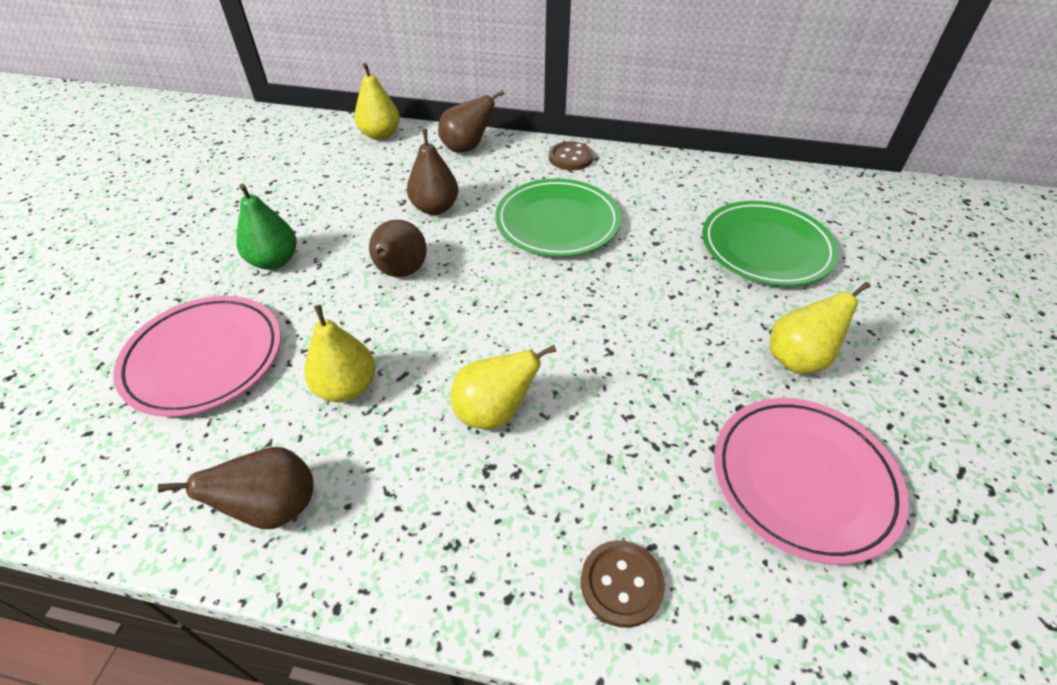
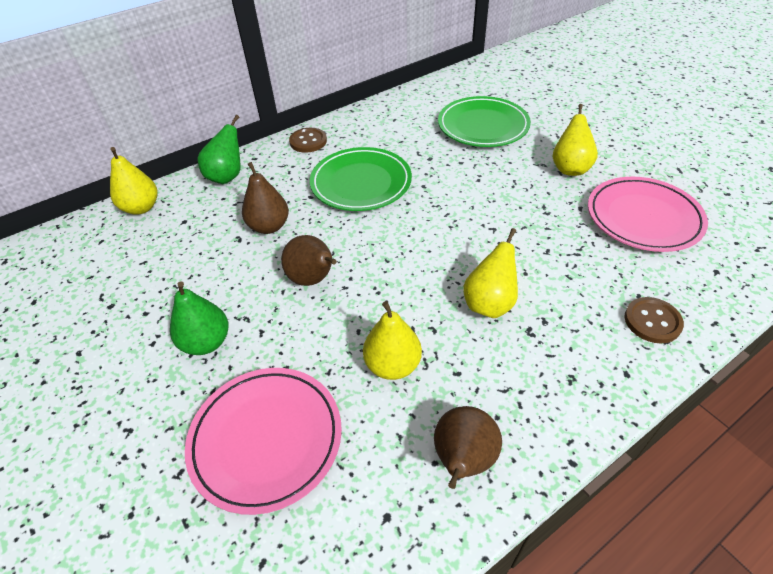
camera: 45 degrees left, 0 degrees up
brown pear [438,90,504,153] -> green pear [198,115,241,184]

